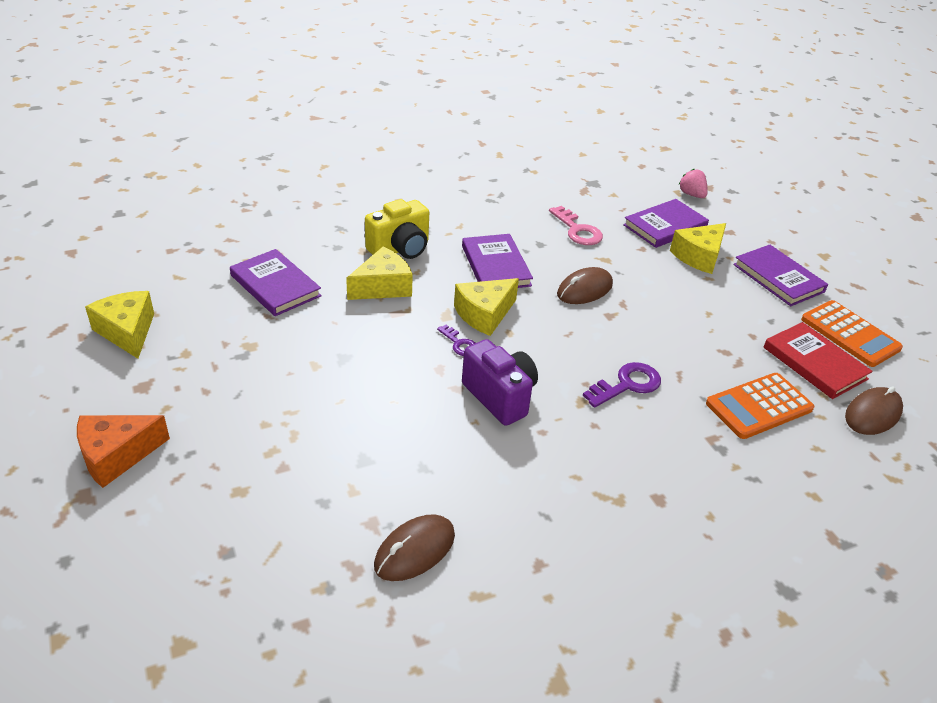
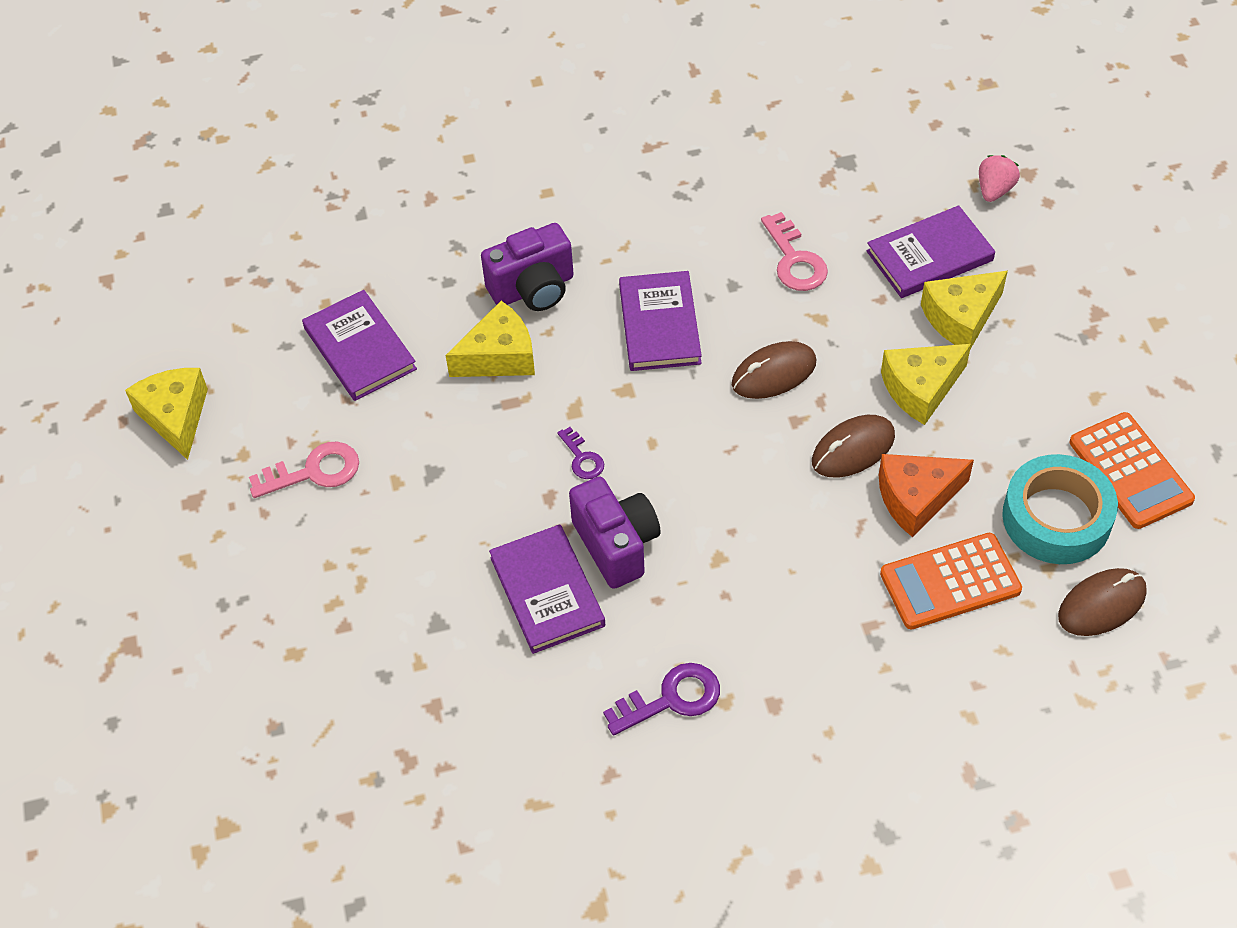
camera: 15 degrees right, 15 degrees up
orange cheese [77,415,170,488] -> orange cheese moved to [879,454,974,537]
yellow camera [365,199,429,259] -> purple camera [481,223,574,311]
brown mouse [374,514,455,581] -> brown mouse moved to [812,415,895,478]
yellow cheese [454,278,519,336] -> yellow cheese moved to [881,344,971,425]
purple key [583,362,661,408] -> purple key moved to [603,663,720,736]
pink strawberry [679,169,708,198] -> pink strawberry turned 45 degrees clockwise [979,155,1020,202]
purple book [733,245,828,306] -> purple book moved to [489,524,605,654]
red book [763,322,873,399] -> turquoise tape [1002,454,1118,564]
none -> pink key [249,442,359,498]

